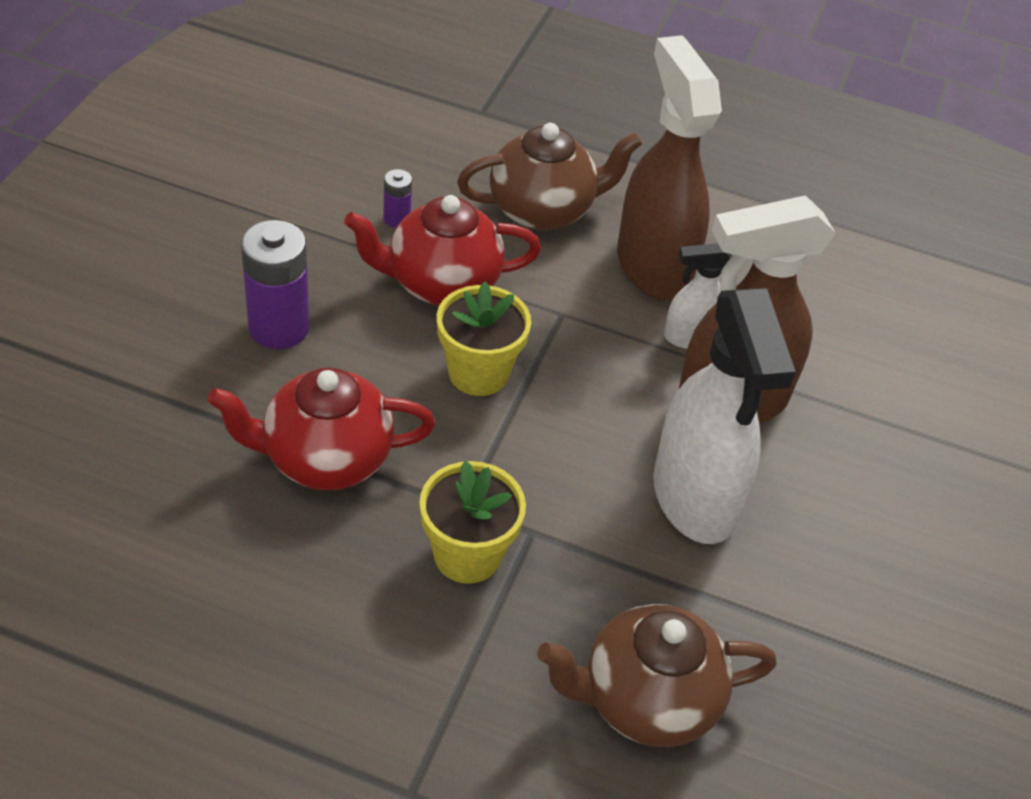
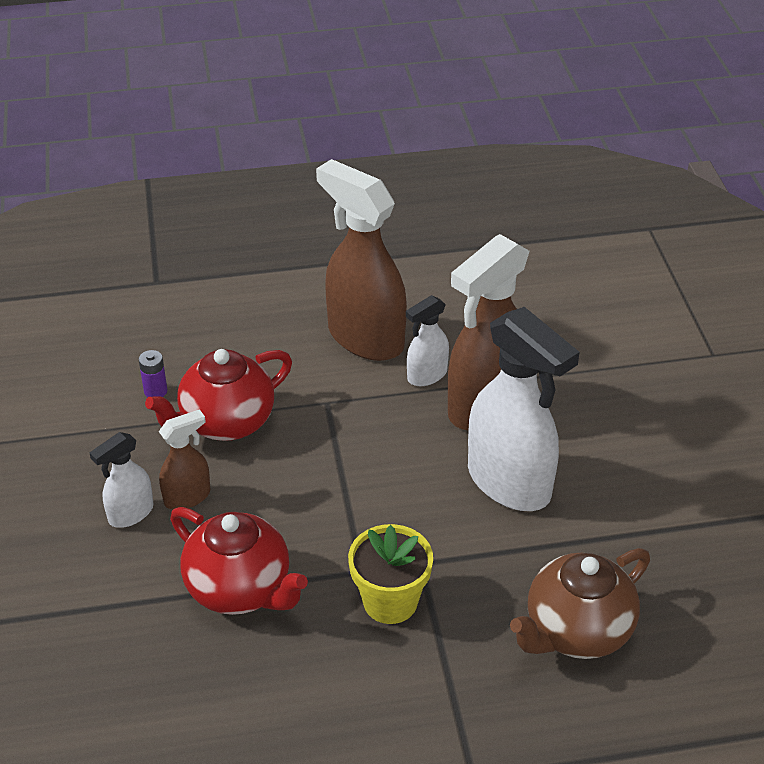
camera: 25 degrees left, 5 degrees down
red teapot [207,367,435,490] -> red teapot turned 105 degrees counterclockwise [170,507,308,615]
purple battery [241,220,309,349] -> white spray bottle [90,432,154,528]
yellow flower pot [437,281,531,396] -> none
brown teapot [457,123,642,231] -> none
none -> brown spray bottle [159,409,210,510]

